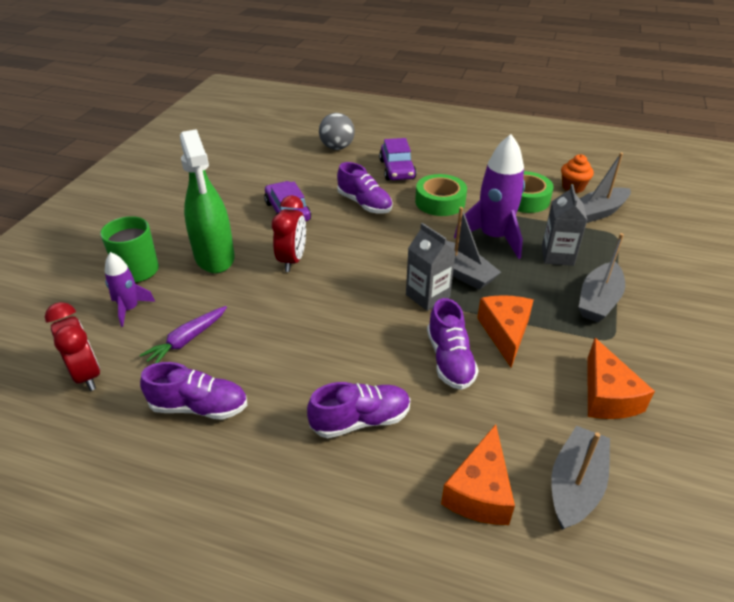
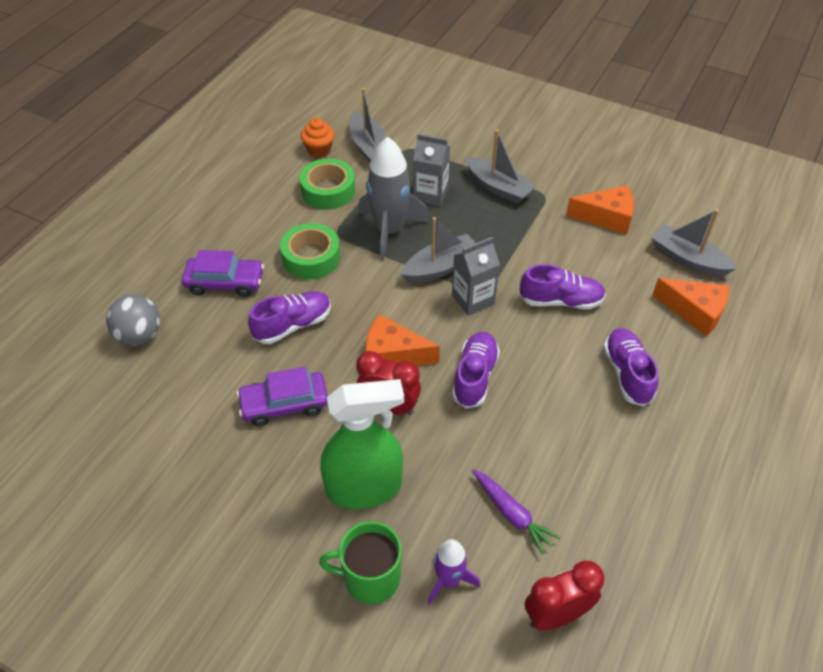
camera: 80 degrees left, 10 degrees up
purple shoe [140,362,247,420] -> purple shoe moved to [452,332,500,408]
purple rocket [454,134,525,259] -> grey rocket [358,137,429,261]
orange cheese [477,295,534,367] -> orange cheese moved to [366,314,440,366]

